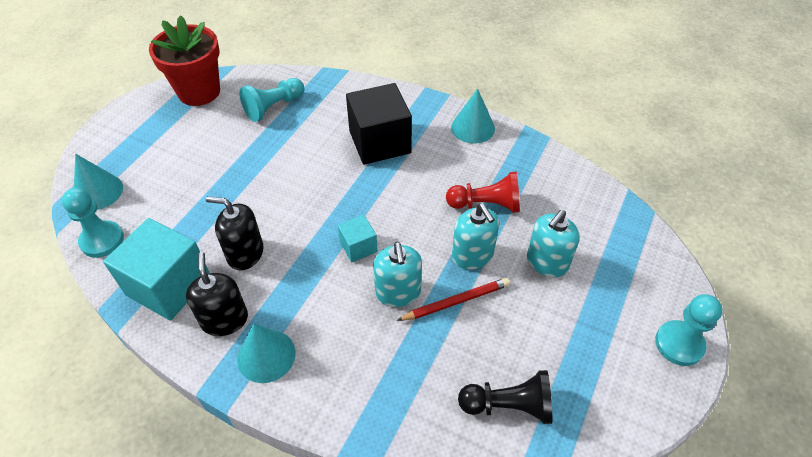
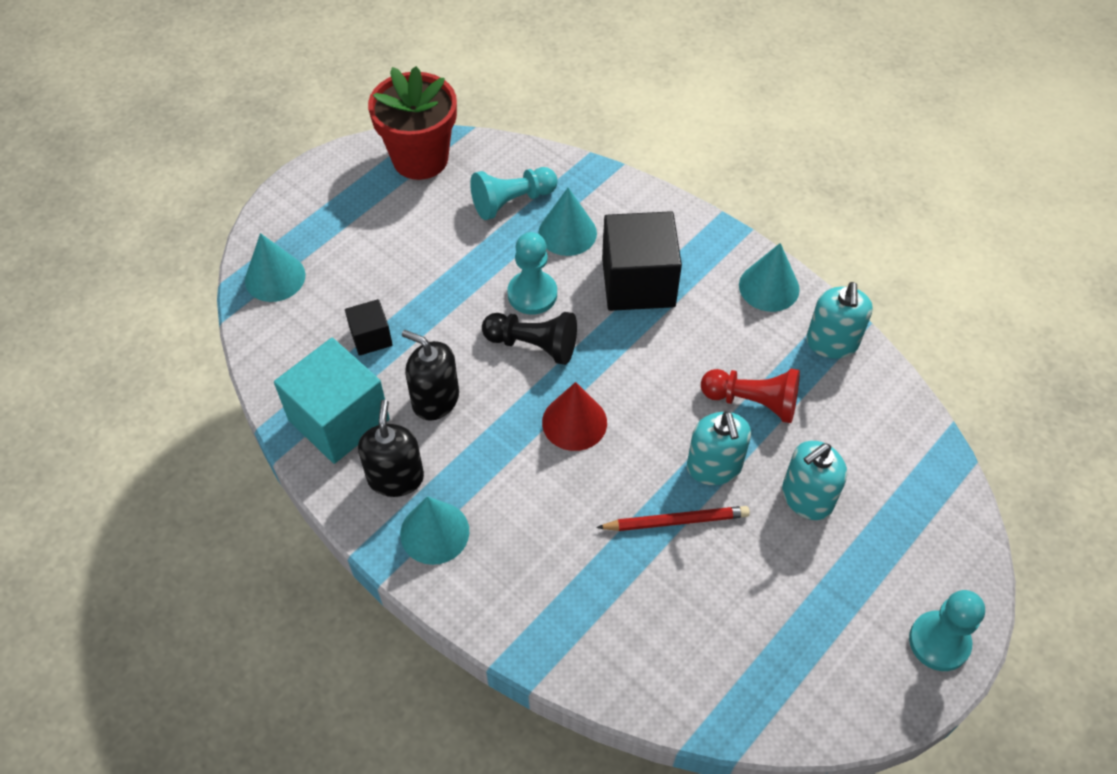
camera: 15 degrees right, 5 degrees up
turquoise pawn [62,188,124,258] -> turquoise pawn moved to [508,232,557,315]
turquoise cube [338,215,378,262] -> red cone [542,382,607,451]
turquoise soap dispenser [373,242,422,307] -> turquoise soap dispenser moved to [806,282,873,358]
black pawn [458,370,552,424] -> black pawn moved to [482,312,577,365]
none -> black cube [345,299,393,356]
none -> turquoise cone [538,188,597,256]

